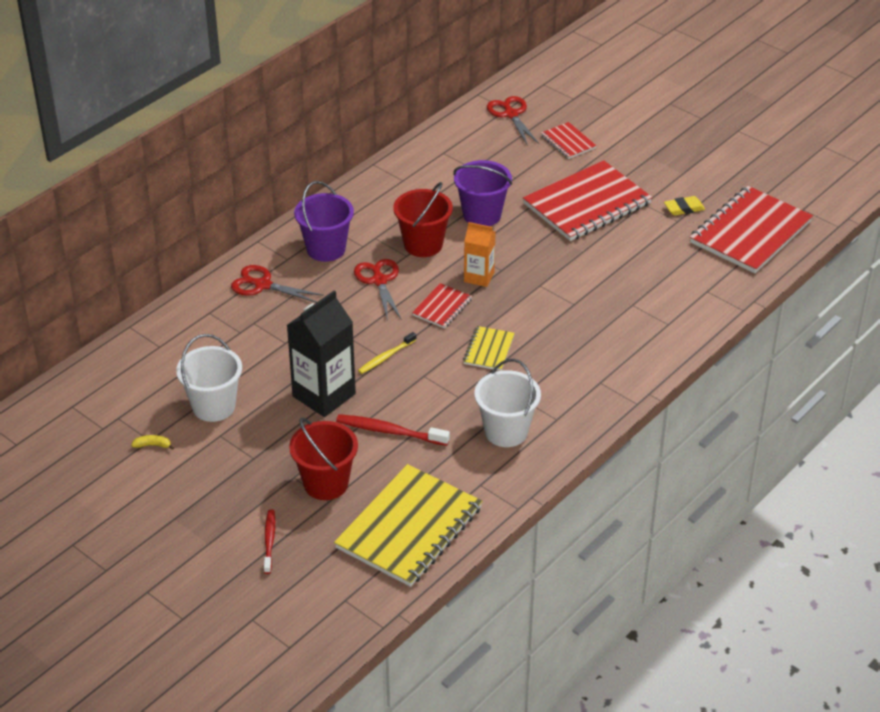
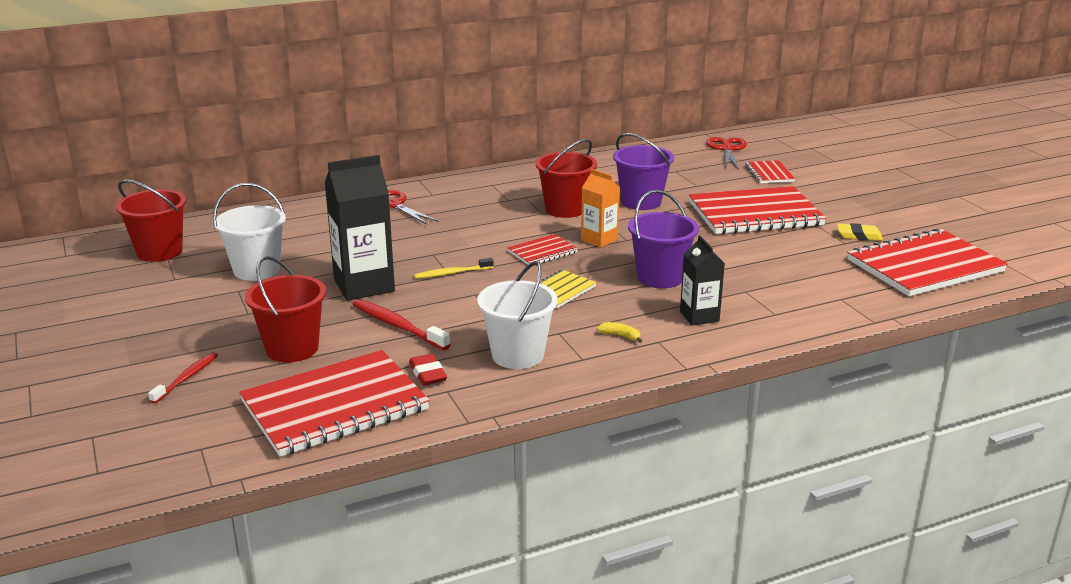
camera: 25 degrees right, 15 degrees down
yellow banana [131,435,174,450] -> yellow banana moved to [597,322,642,343]
purple bucket [294,181,354,262] -> purple bucket moved to [628,190,699,288]
yellow notebook [334,464,482,587] -> red notebook [239,350,430,457]
red scissors [354,259,402,321] -> none
none -> red bucket [116,180,186,262]
none -> red eraser [409,354,447,386]
none -> black carton [680,235,725,326]

